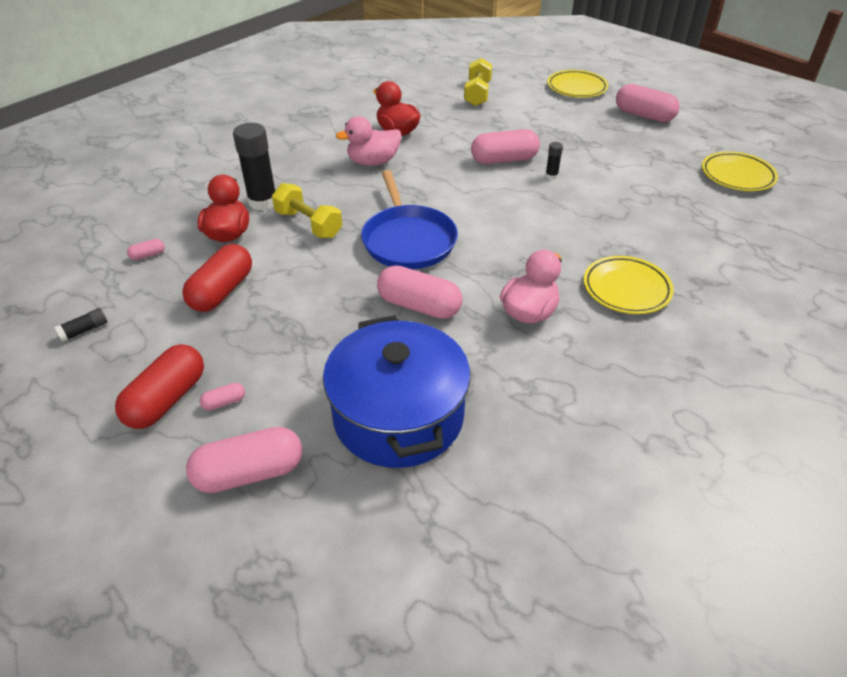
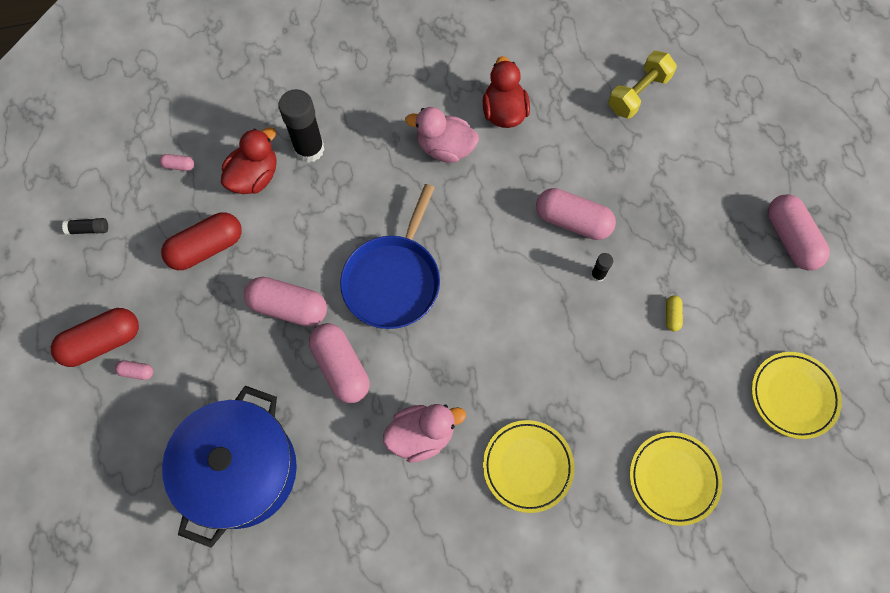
camera: 35 degrees right, 25 degrees up
pink capsule [186,427,302,493] -> pink capsule moved to [244,277,327,327]
yellow dumbbell [272,183,342,238] -> none
yellow plate [547,70,608,98] -> yellow plate moved to [630,432,722,526]
none -> yellow capsule [666,295,683,331]

